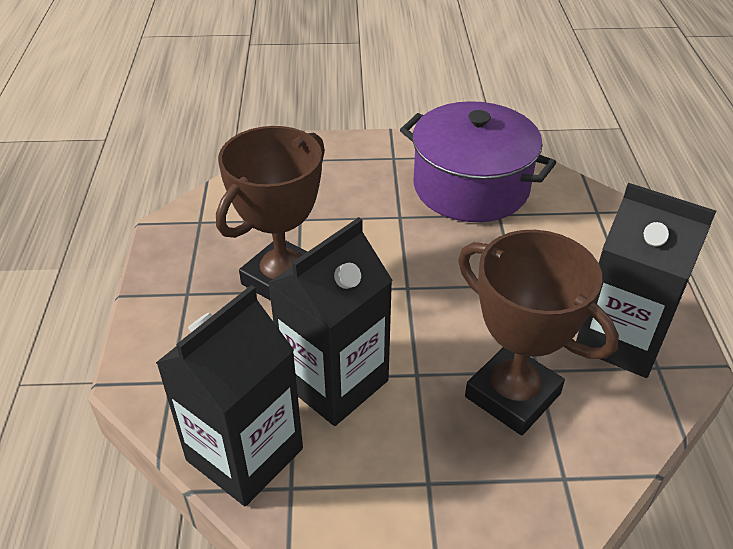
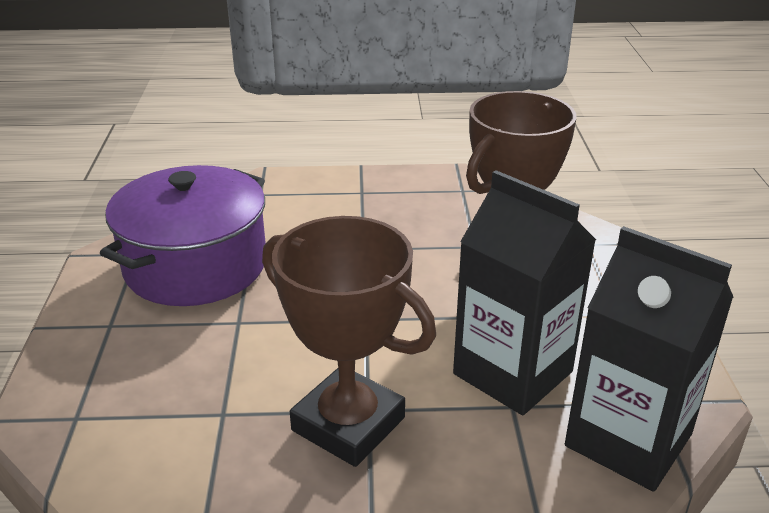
camera: 90 degrees left, 10 degrees down
black carton [576,183,716,378] -> none

